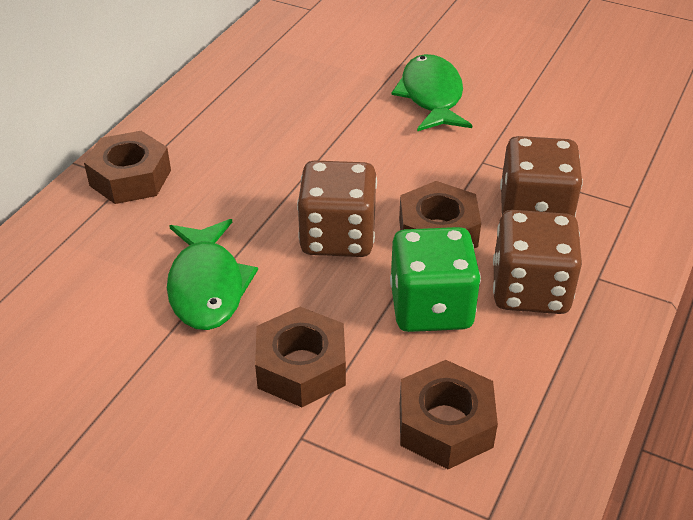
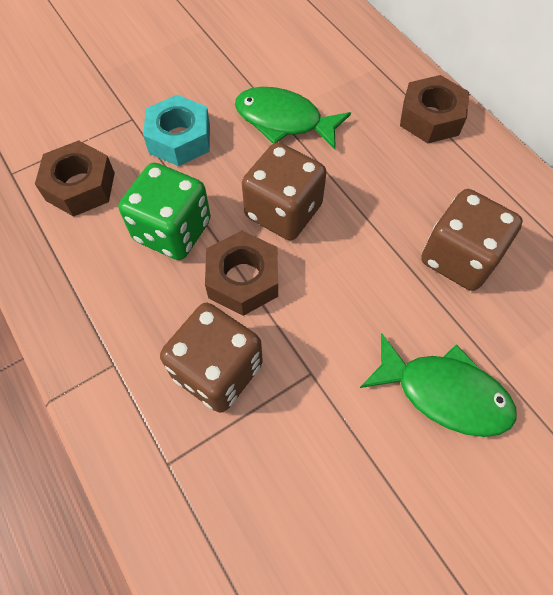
camera: 120 degrees right, 20 degrees up
brown nut [255,307,346,407] -> turquoise nut [143,95,210,166]
brown dice [493,210,582,314] -> brown dice moved to [421,189,523,291]

